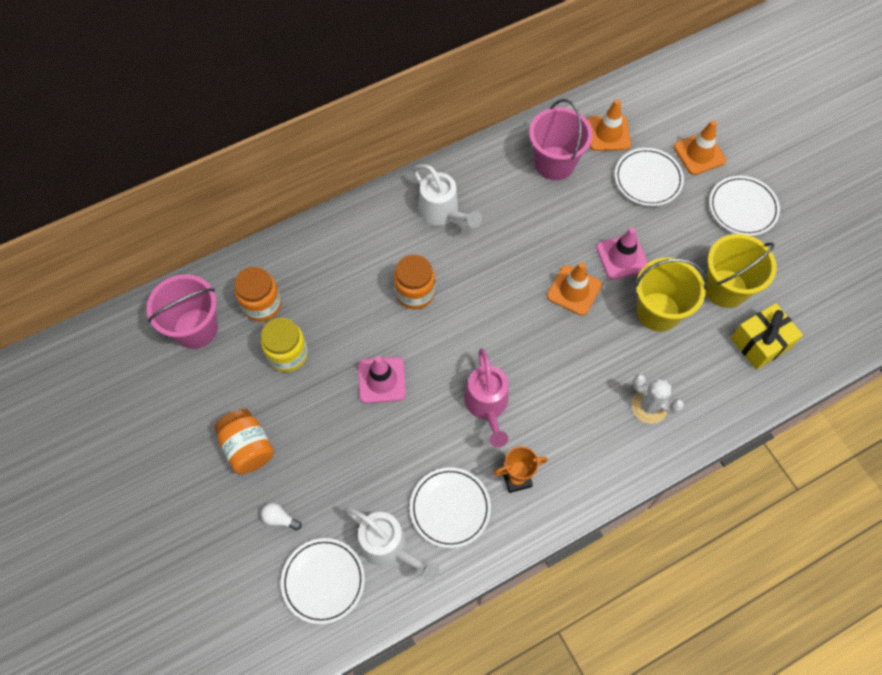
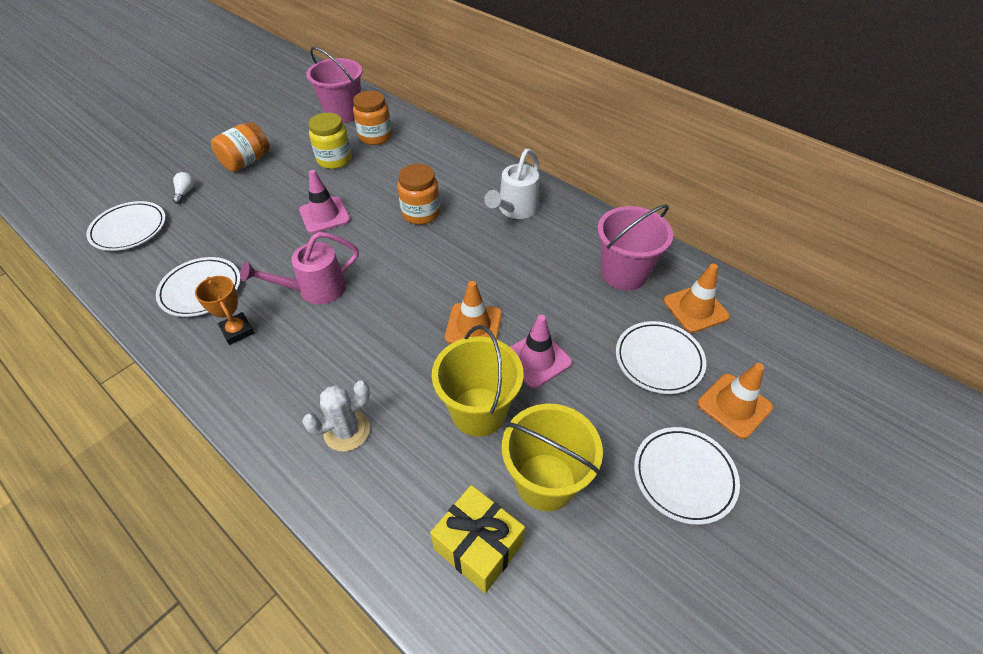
camera: 70 degrees right, 15 degrees down
white watering can [345,507,440,582] -> none
white cactus [631,374,684,424] -> white cactus turned 45 degrees clockwise [302,380,370,452]

